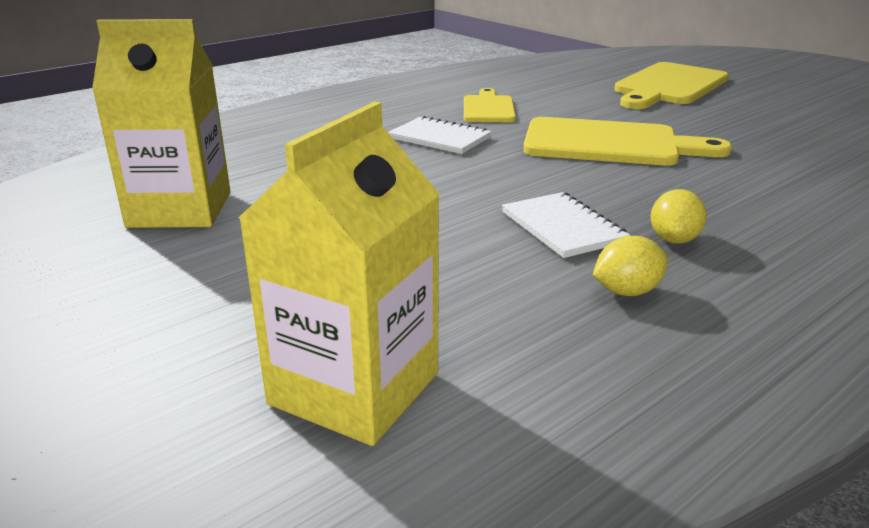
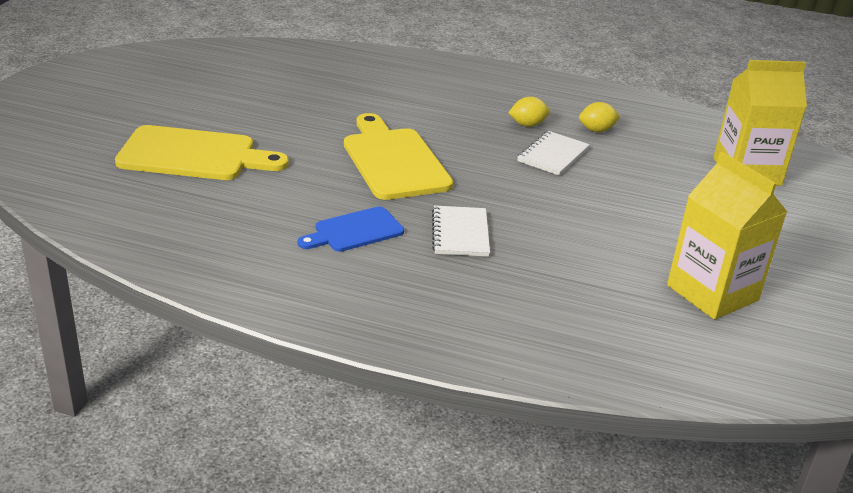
camera: 125 degrees left, 5 degrees up
yellow cutting board [464,88,516,122] -> blue cutting board [298,207,404,252]
yellow lemon [593,236,668,296] -> yellow lemon turned 45 degrees counterclockwise [579,102,621,132]

